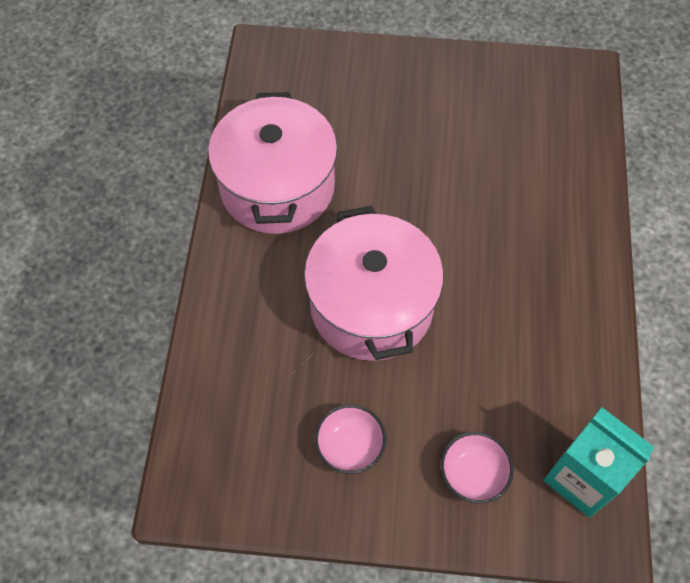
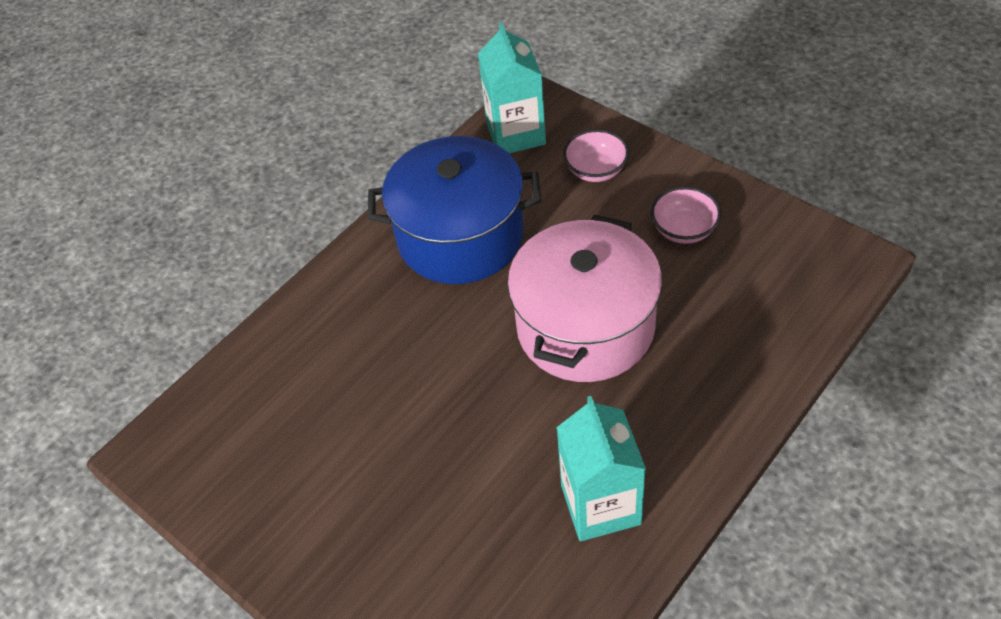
camera: 140 degrees left, 10 degrees down
pink pot [208,92,337,234] -> turquoise carton [556,396,646,541]
none -> blue pot [368,136,541,284]

